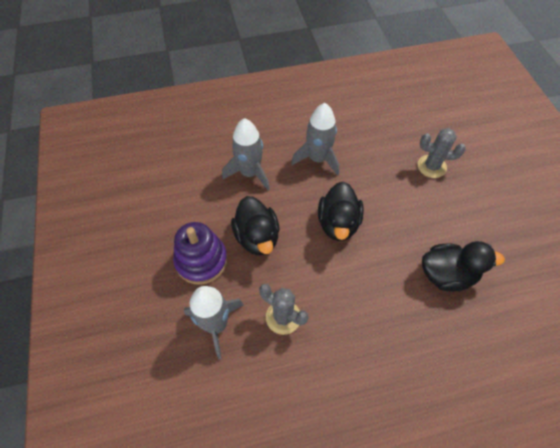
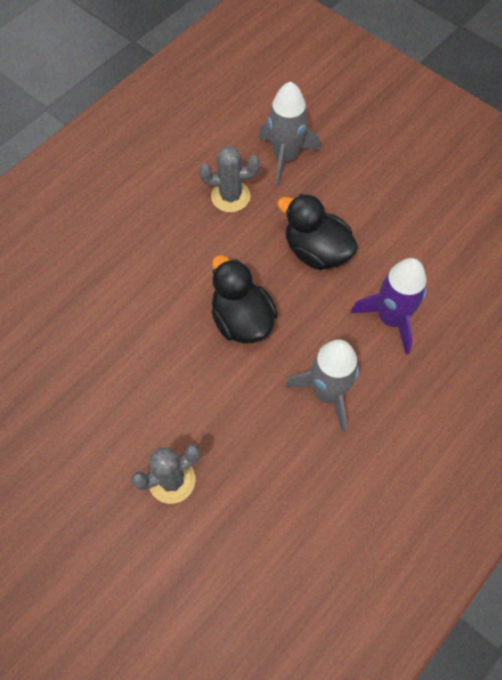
camera: 145 degrees right, 5 degrees up
purple stacking toy [173,222,228,285] -> none
grey rocket [222,118,270,191] -> purple rocket [351,258,427,355]
black duck [422,241,505,291] -> none

